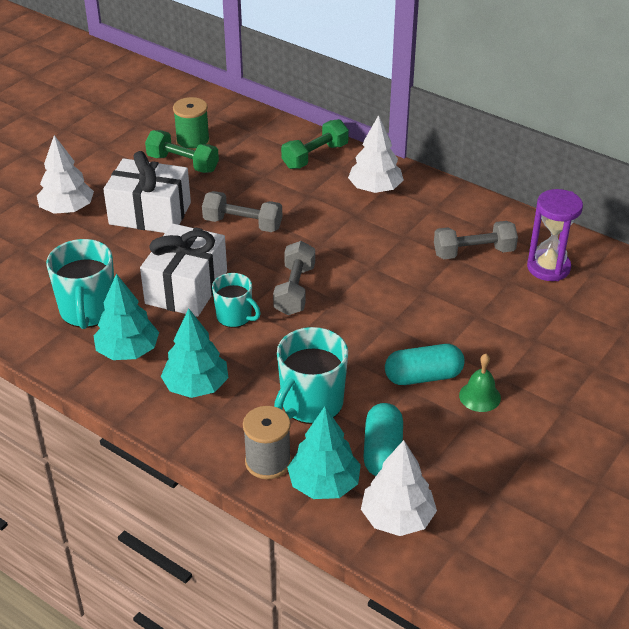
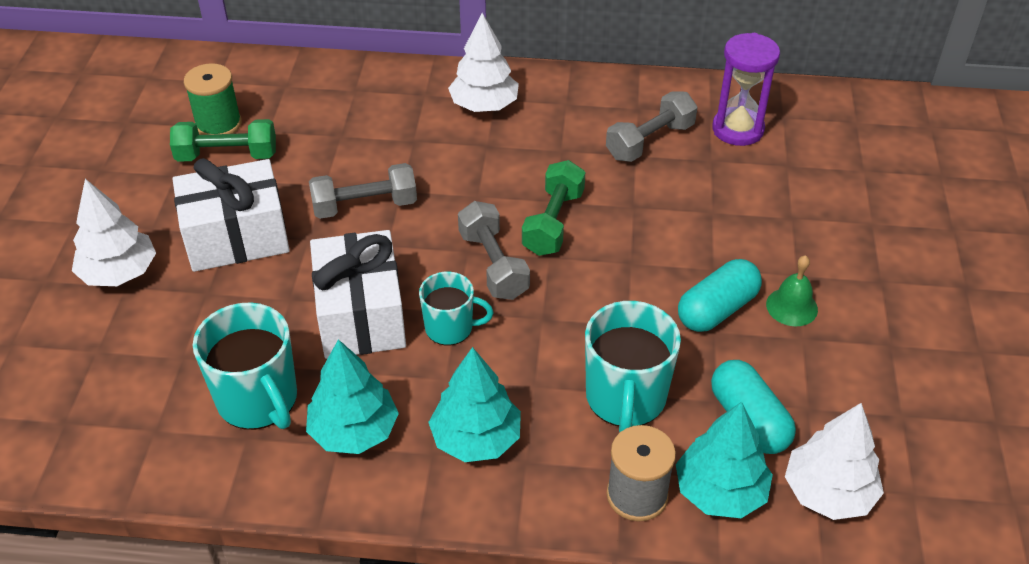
camera: 30 degrees left, 5 degrees up
green dumbbell [281,119,349,169] -> green dumbbell moved to [522,160,585,256]

